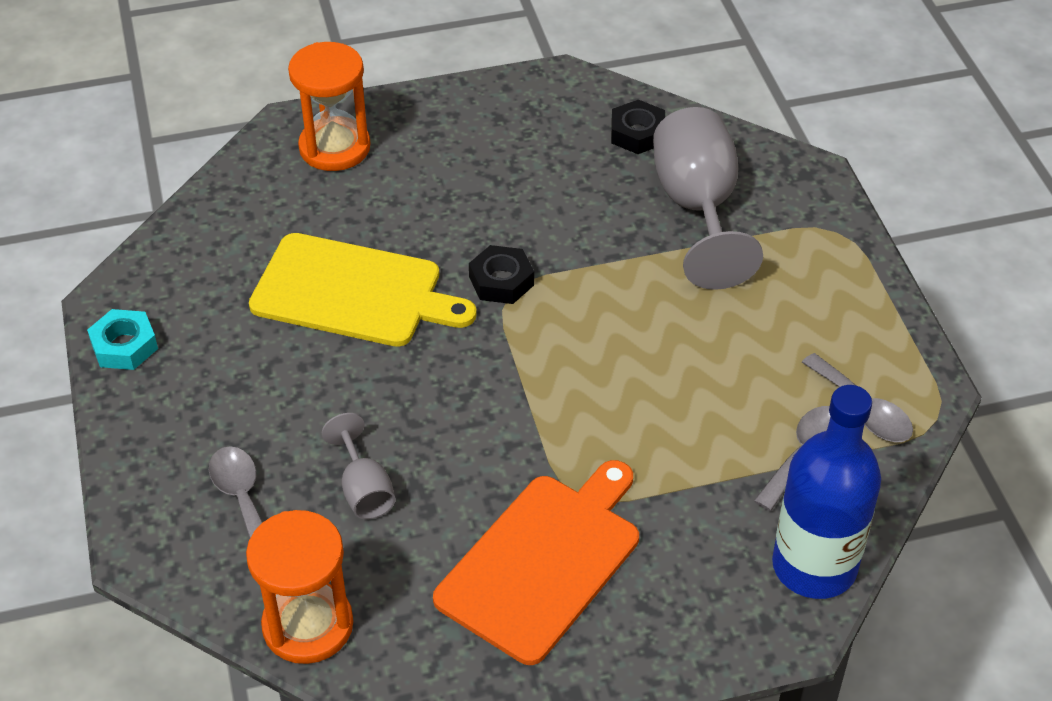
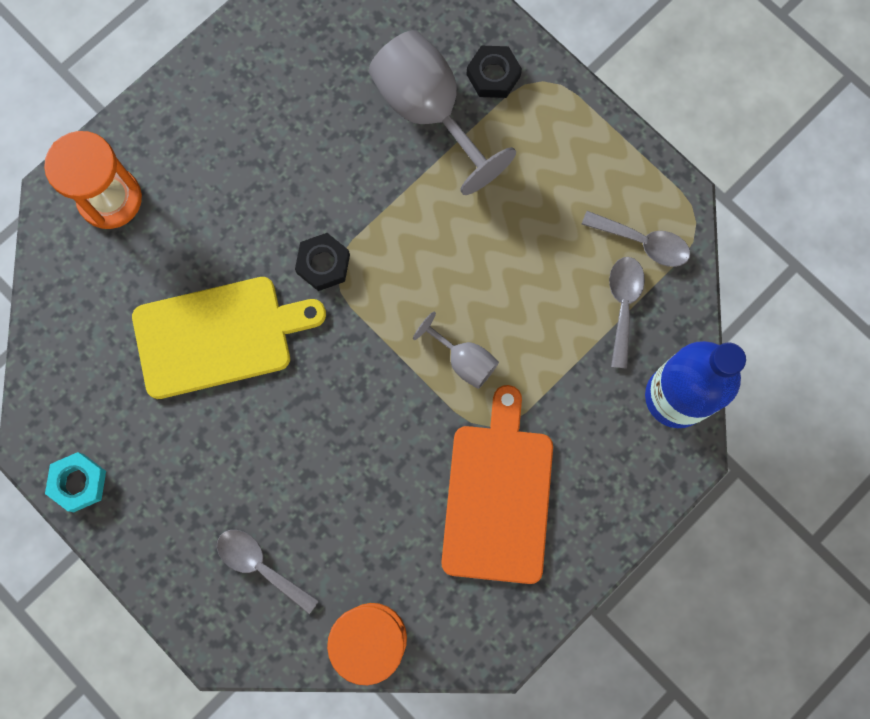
camera: 30 degrees left, 30 degrees up
grey goblet [322,413,395,519] -> grey goblet moved to [413,312,499,389]
black nut [611,100,665,154] -> black nut moved to [466,46,522,98]

